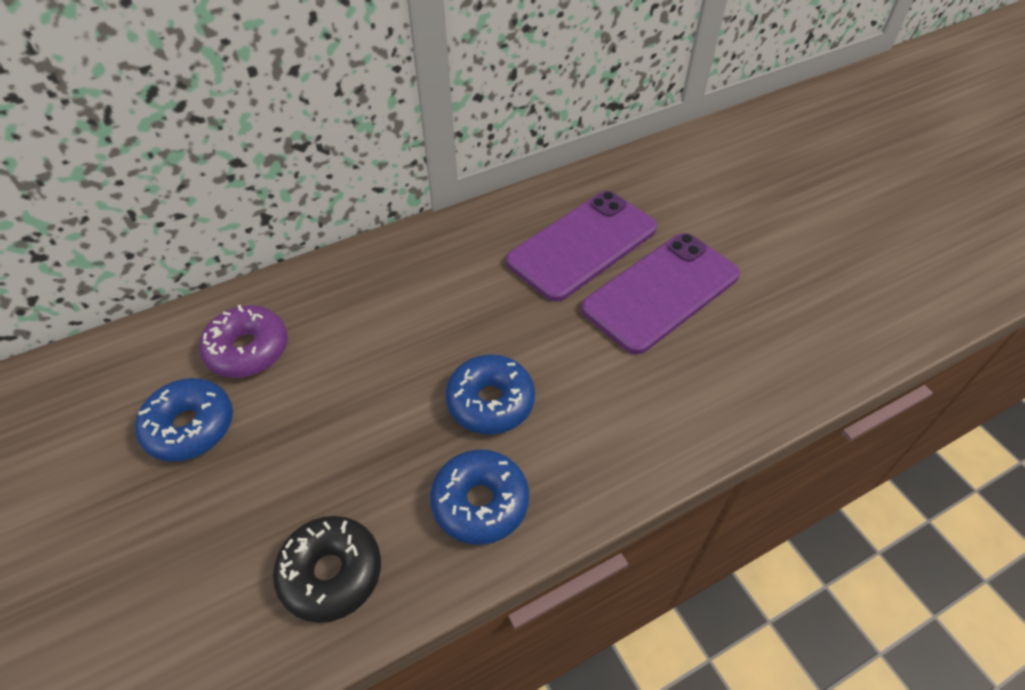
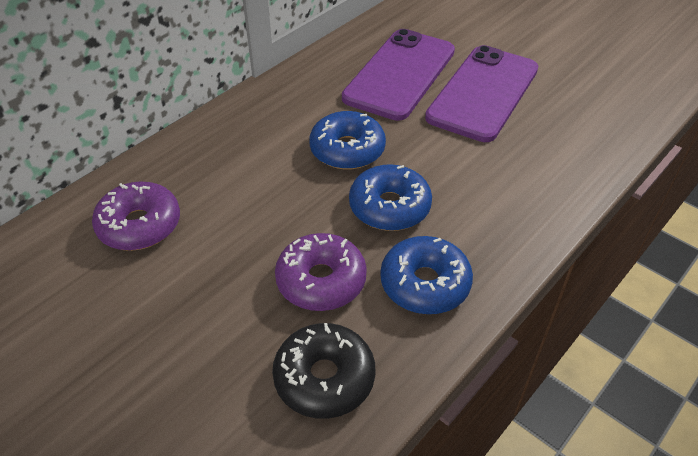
camera: 20 degrees left, 5 degrees down
blue donut [135,378,233,462] -> blue donut moved to [309,111,386,170]
none -> purple donut [275,233,367,311]

